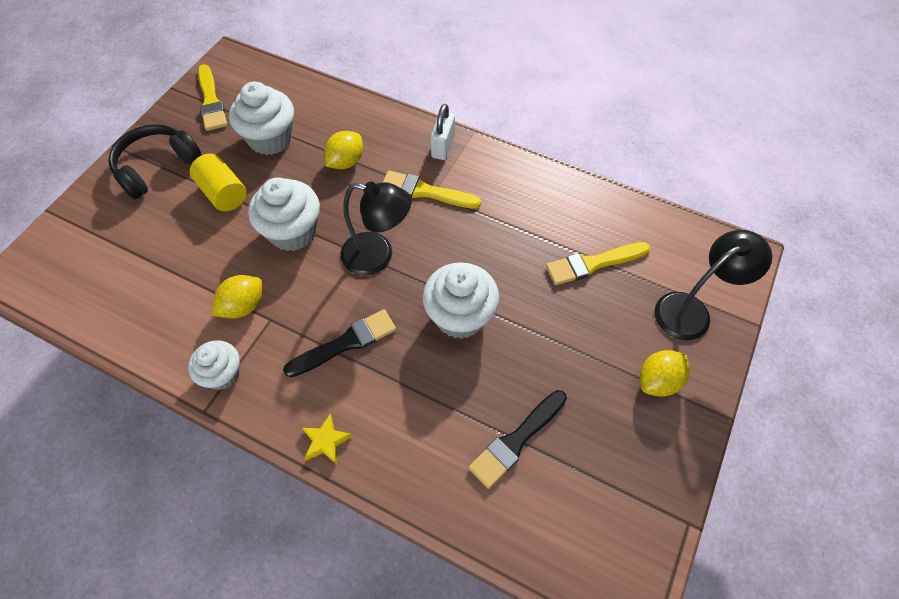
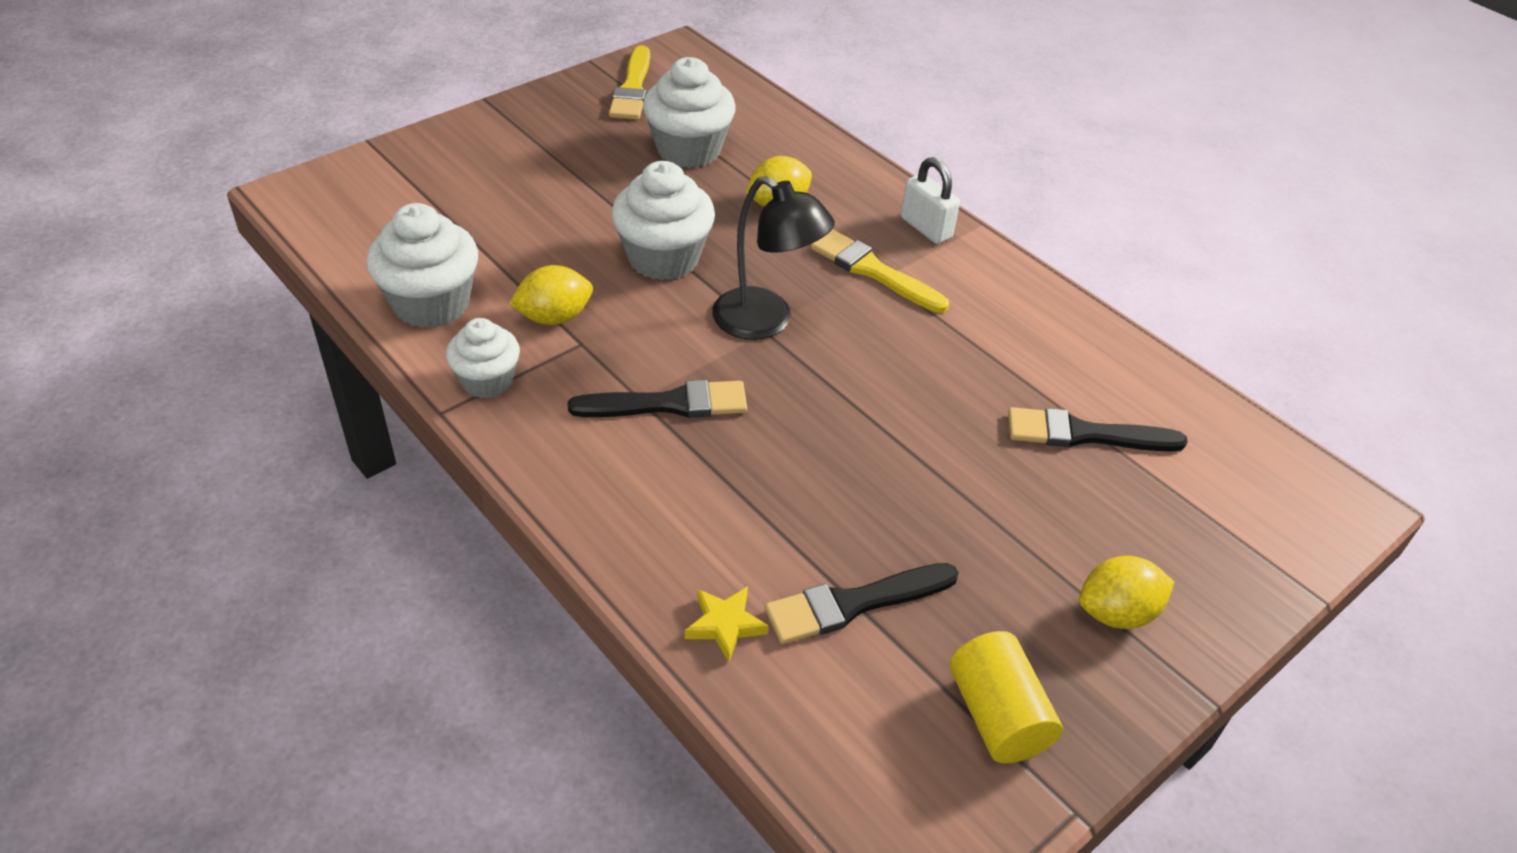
camera: 20 degrees right, 15 degrees down
black headphones [108,124,202,199] -> none
yellow cylinder [190,154,247,211] -> yellow cylinder moved to [950,631,1063,763]
yellow star [302,414,352,464] -> yellow star moved to [685,586,769,662]
white cupcake [422,262,499,339] -> white cupcake moved to [366,203,478,328]
white padlock [431,104,455,160] -> white padlock turned 75 degrees counterclockwise [901,157,960,244]
yellow brush [546,242,650,285] -> black brush [1008,407,1188,452]
black lamp [655,230,772,341] -> none

